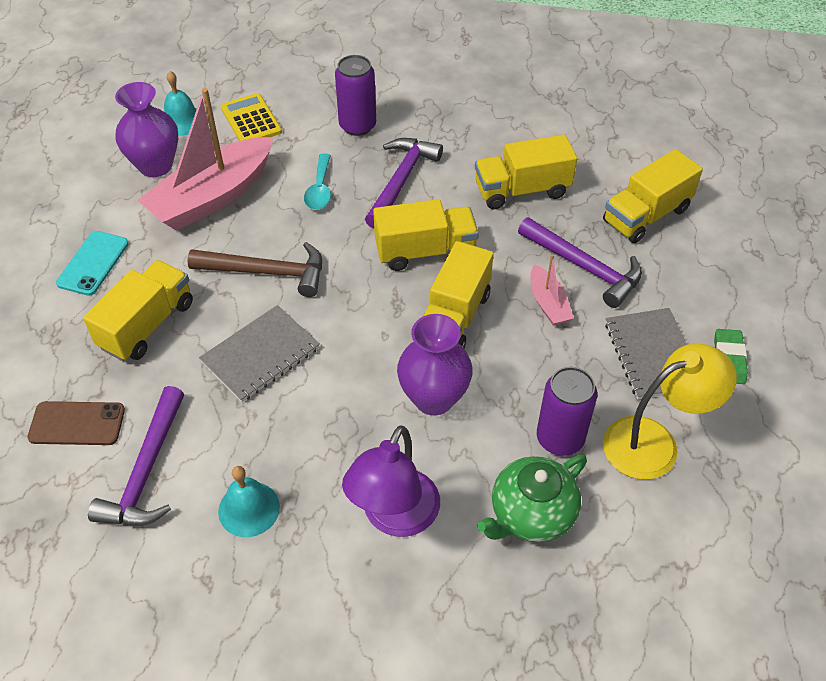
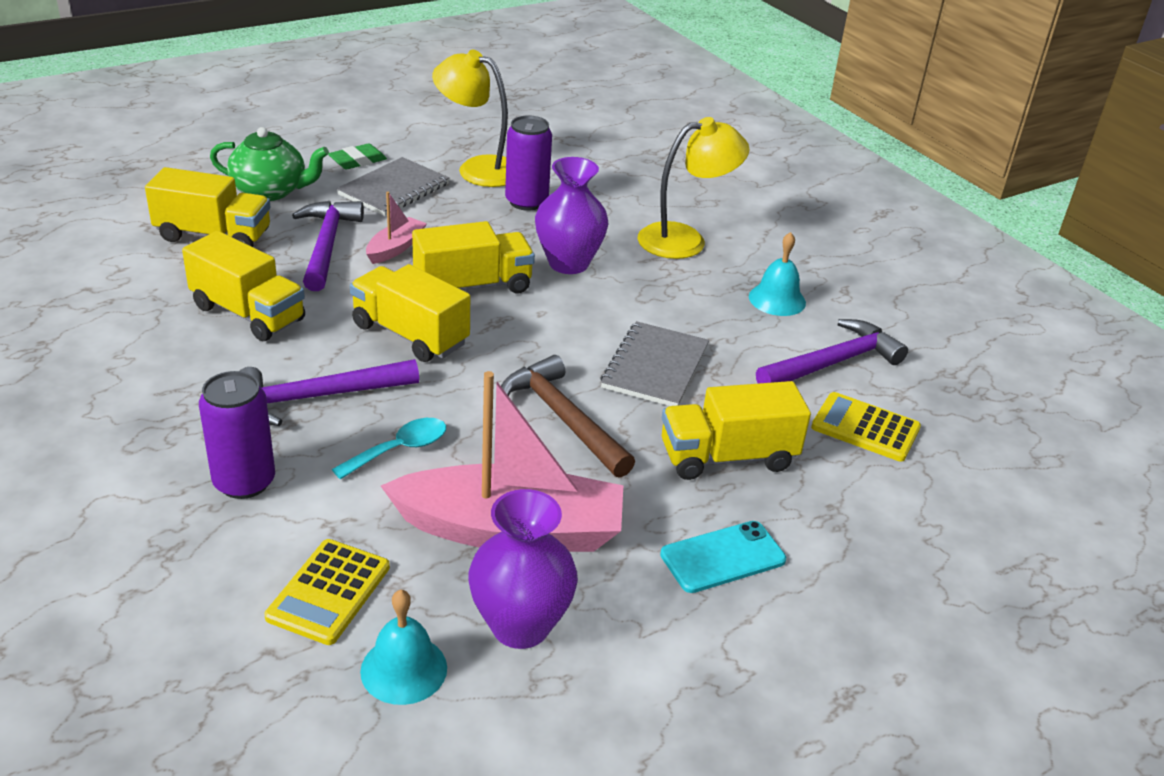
camera: 135 degrees left, 15 degrees down
brown phone [27,401,125,445] -> yellow calculator [811,392,921,462]
grey notebook [199,305,320,402] -> grey notebook turned 75 degrees counterclockwise [601,321,709,406]
purple lamp [342,426,440,537] -> yellow lamp [638,117,749,259]
green teapot [477,455,587,543] -> green teapot moved to [210,127,329,201]

